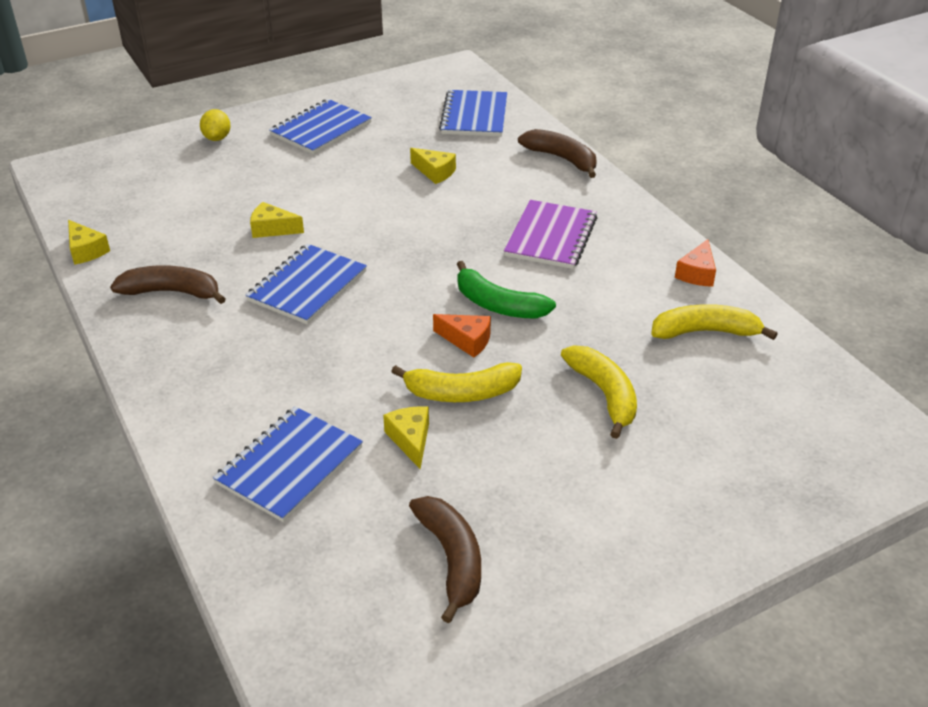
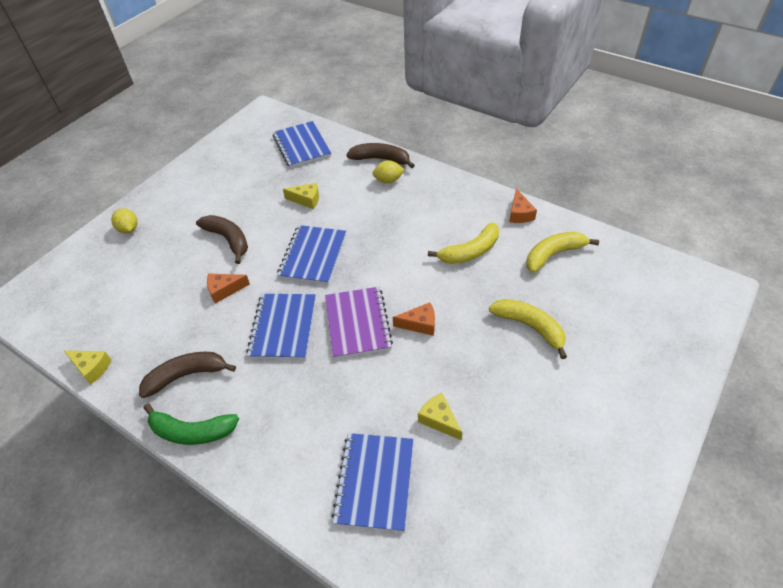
camera: 25 degrees left, 10 degrees up
yellow cheese [250,202,304,238] -> orange cheese [207,274,250,304]
blue notebook [269,99,372,155] -> blue notebook moved to [277,225,346,285]
yellow banana [391,362,522,402] -> yellow banana moved to [428,222,499,264]
brown banana [409,496,481,623] -> brown banana moved to [196,215,248,264]
green banana [457,261,556,319] -> green banana moved to [144,404,239,445]
purple notebook [504,200,597,269] -> purple notebook moved to [325,287,393,359]
none -> yellow lemon [372,160,404,183]

